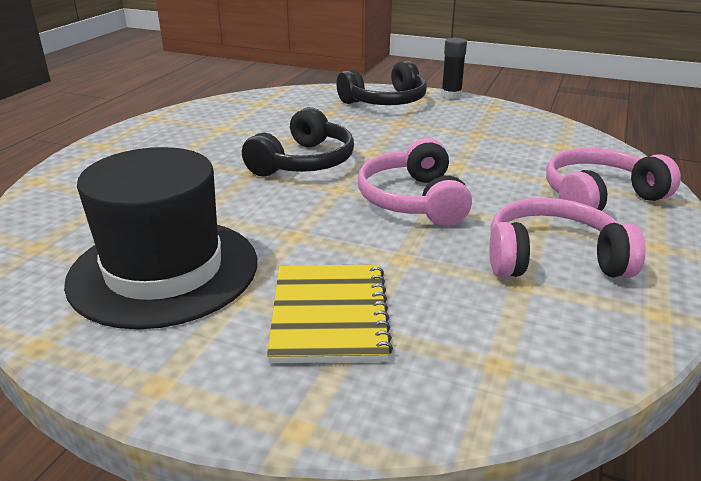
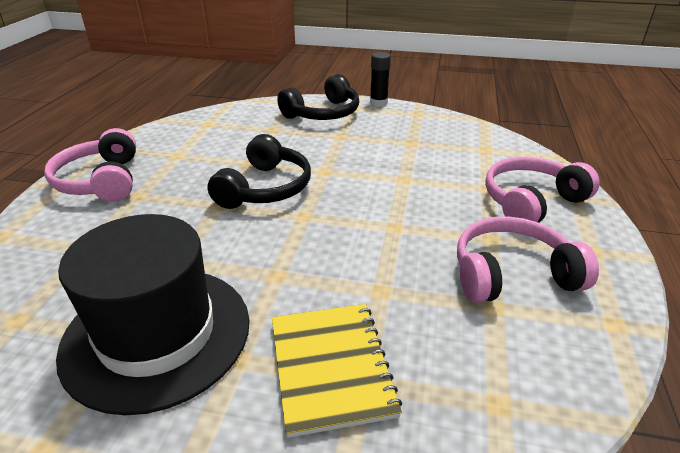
camera: 10 degrees left, 5 degrees up
pink headphones [358,138,472,226] -> pink headphones moved to [44,128,136,202]

